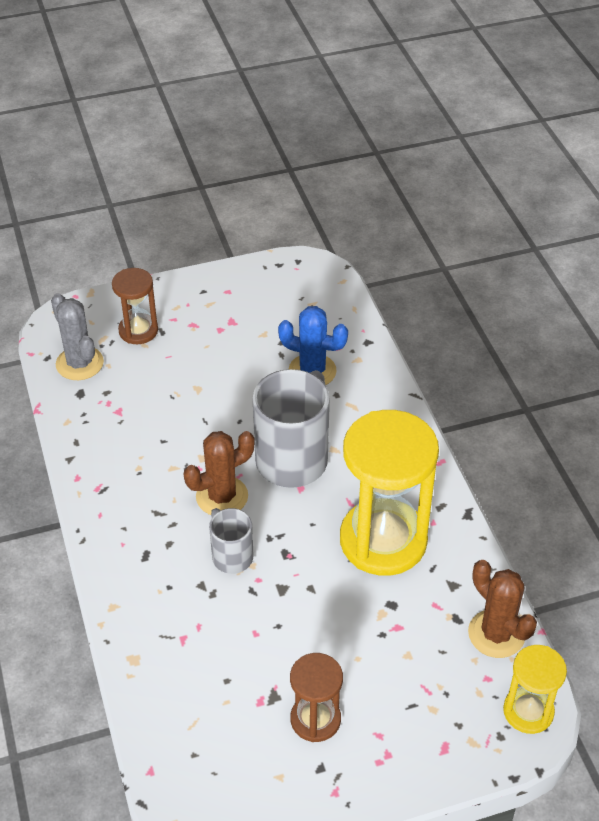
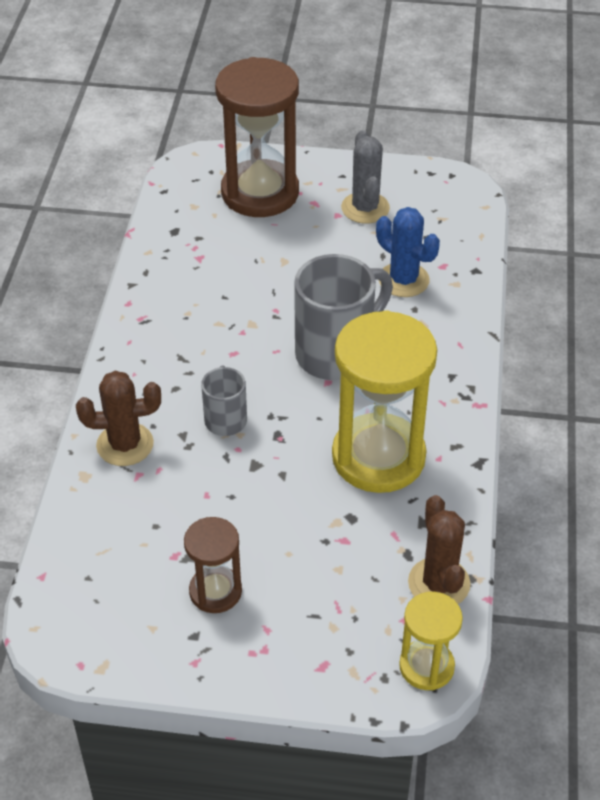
camera: 25 degrees right, 0 degrees up
grey cactus [51,293,104,380] -> grey cactus moved to [341,130,390,224]
brown hourglass [112,268,158,344] -> brown hourglass [215,57,299,217], size x1.92
brown cactus [184,431,255,515] -> brown cactus moved to [76,371,161,466]

